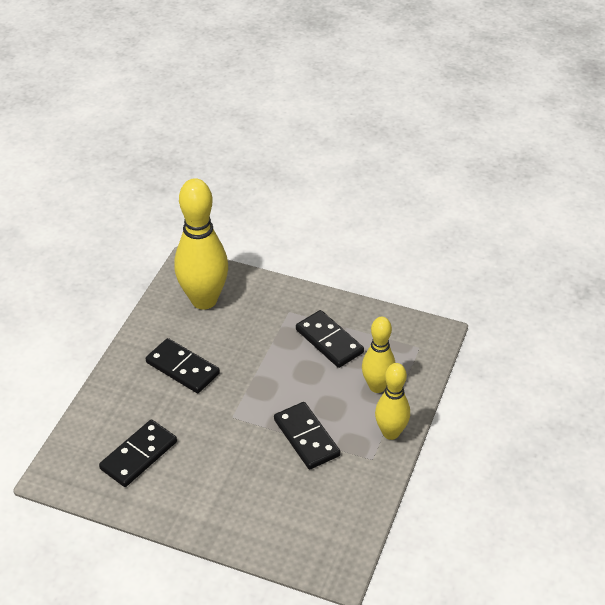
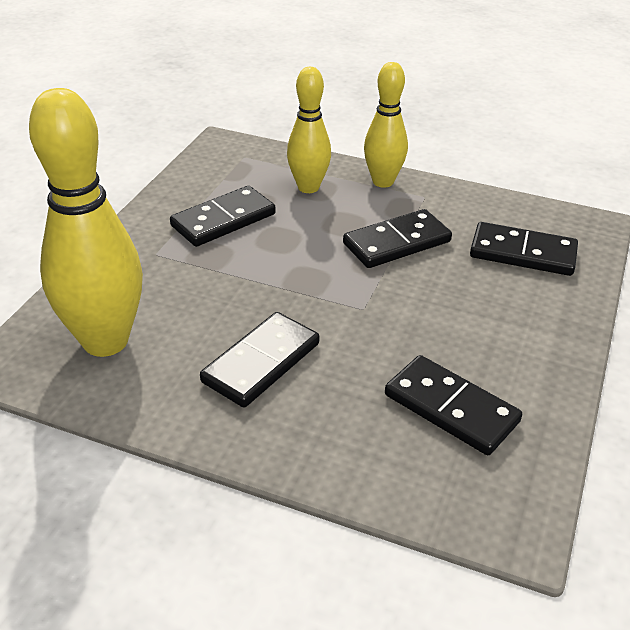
camera: 90 degrees left, 5 degrees down
none -> black domino [470,222,578,276]

